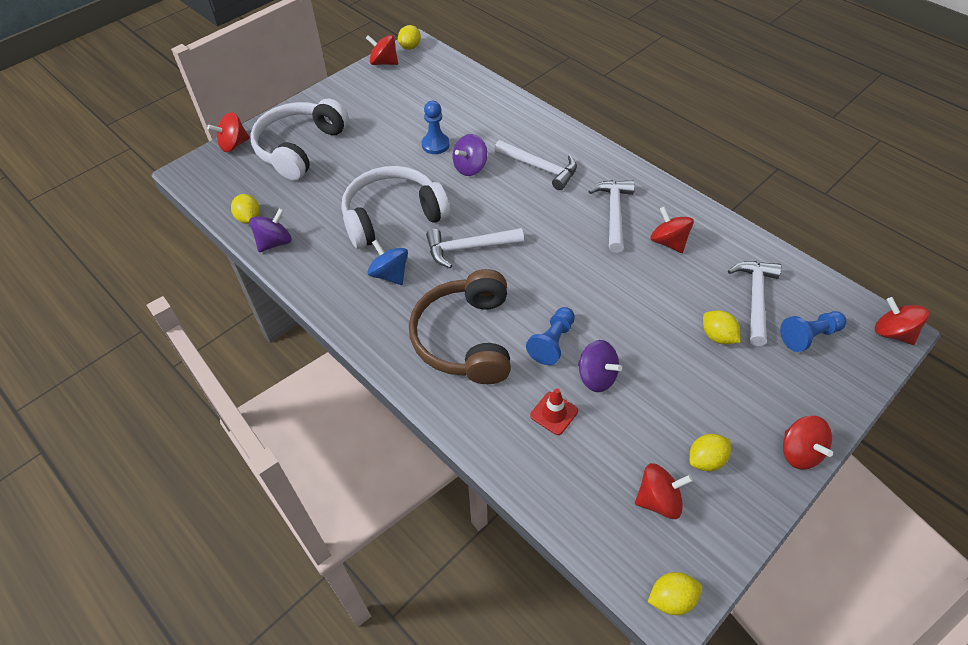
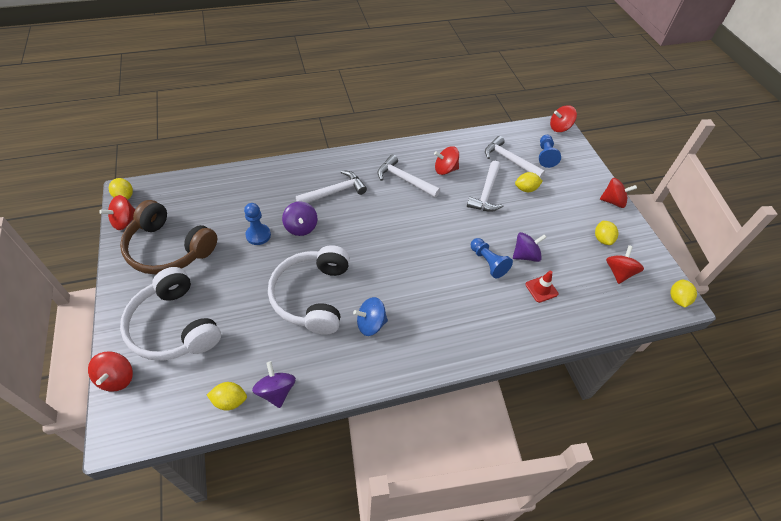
camera: 65 degrees left, 0 degrees up
brown headphones [409,269,511,384] -> brown headphones moved to [120,200,217,275]
white hammer [426,228,524,268] -> white hammer moved to [467,161,504,212]

